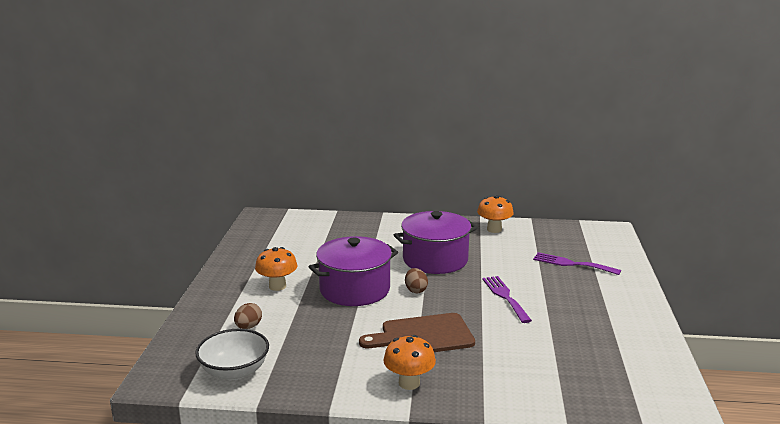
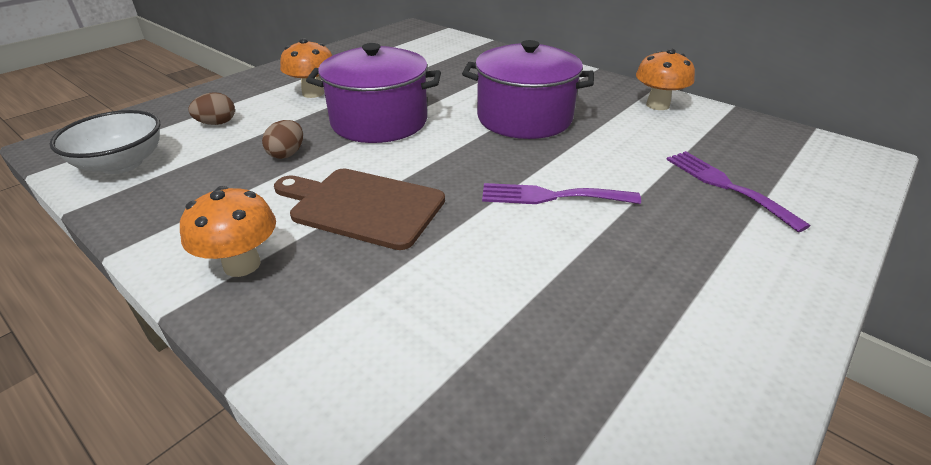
camera: 35 degrees right, 15 degrees up
brown egg [405,268,428,293] -> brown egg moved to [262,120,303,159]
purple fork [482,276,532,323] -> purple fork turned 105 degrees counterclockwise [482,183,641,204]

